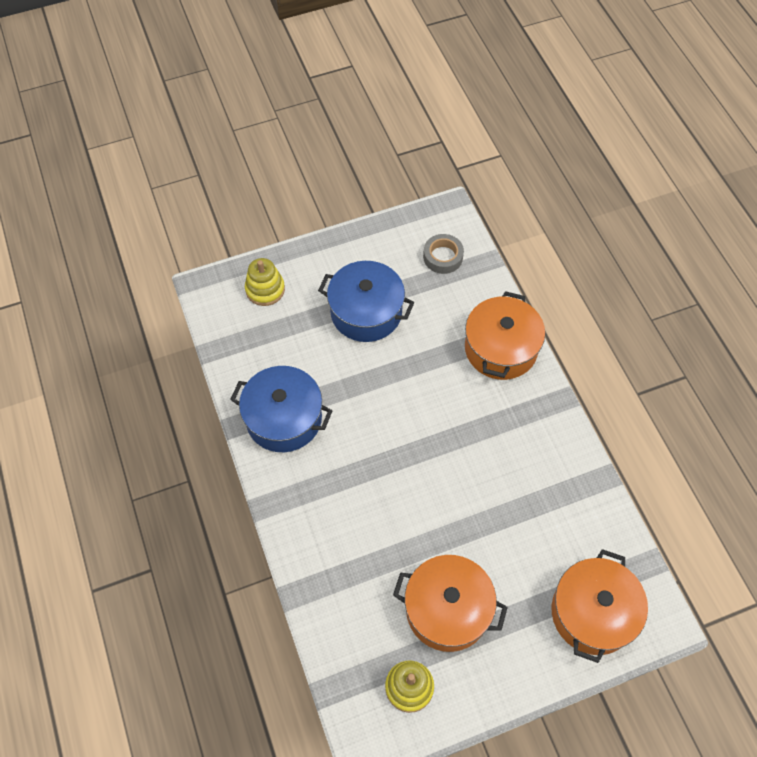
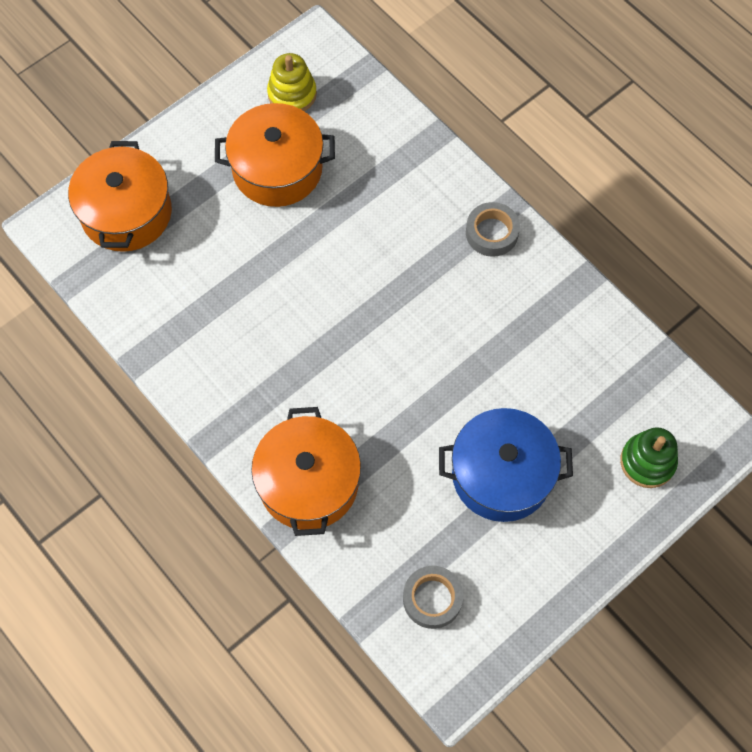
camera: 160 degrees right, 5 degrees up
blue pot [230,366,332,452] -> none
yellow stacking toy [245,258,285,306] -> green stacking toy [620,427,678,488]
none -> grey tape [466,202,520,257]

